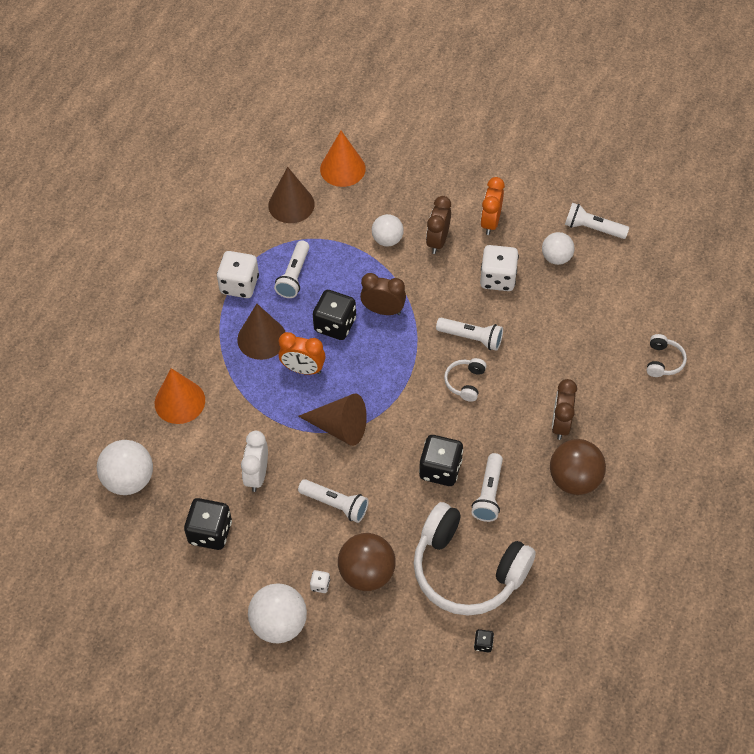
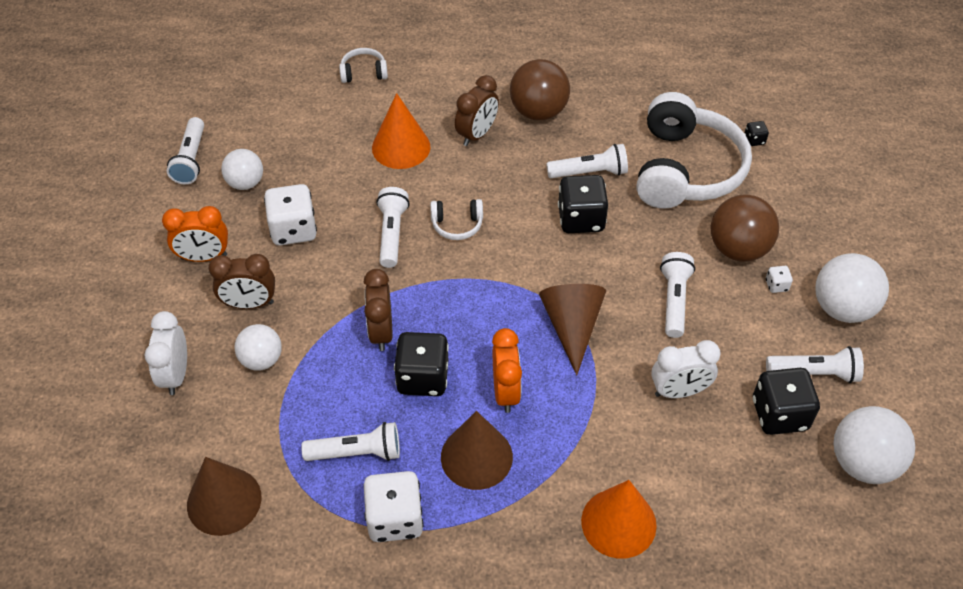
camera: 110 degrees left, 5 degrees down
white ball [97,440,153,495] -> white ball moved to [833,406,915,484]
orange cone [320,131,366,187] -> orange cone moved to [372,93,431,169]
brown clock [552,379,577,440] -> brown clock turned 45 degrees counterclockwise [455,75,499,146]
none -> white clock [144,311,187,395]
none -> white flashlight [766,346,864,383]

